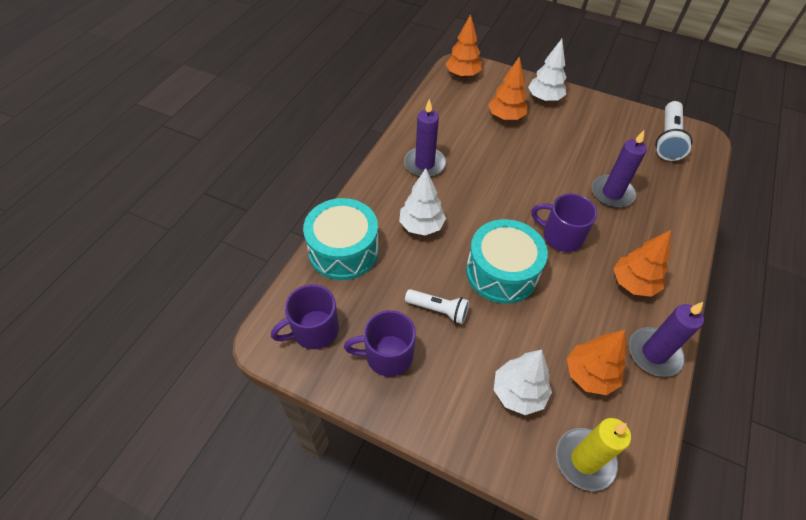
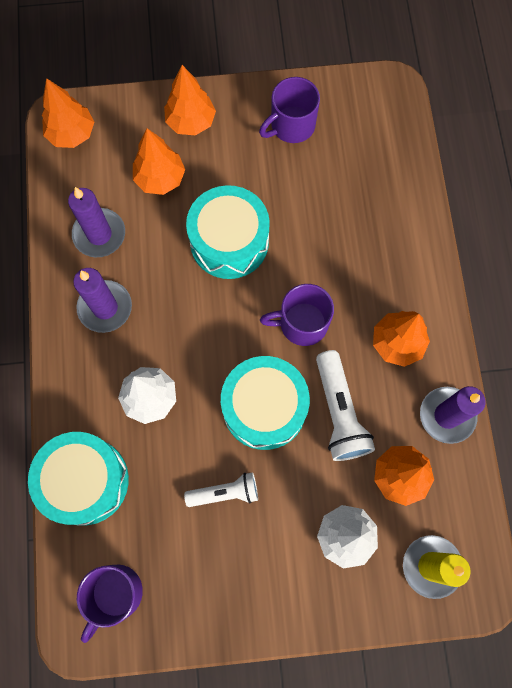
camera: 30 degrees left, 20 degrees up
purple mug [344,310,416,377] -> purple mug moved to [259,77,320,143]
white tree [528,39,566,102] -> orange tree [164,65,216,135]
purple candle [592,130,647,208] -> purple candle moved to [68,187,125,257]
white flashlight [655,101,693,161] -> white flashlight moved to [316,350,375,461]
none -> turquoise drum [186,185,270,279]

